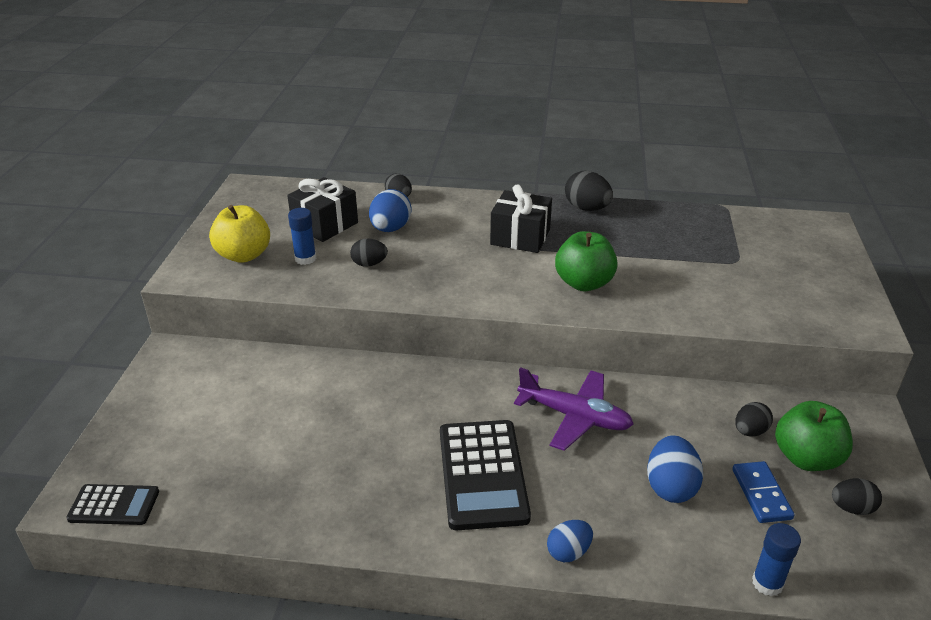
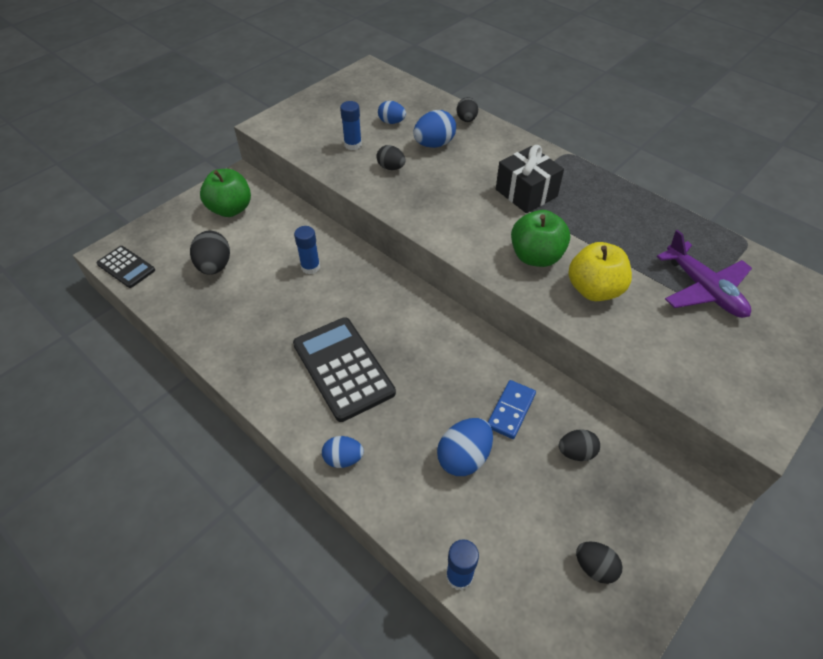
camera: 35 degrees right, 15 degrees up
yellow apple [209,205,270,263] -> yellow apple moved to [568,242,632,301]
black gift [287,177,358,242] -> blue egg [378,101,406,124]
black calculator [440,420,531,530] -> black calculator turned 120 degrees clockwise [293,317,396,422]
purple plane [514,367,634,451] -> purple plane moved to [657,230,752,318]
black egg [565,171,613,211] -> black egg moved to [190,231,230,275]
blue domino [732,461,795,523] -> blue domino moved to [488,380,536,439]
green apple [775,401,853,471] -> green apple moved to [200,169,251,217]
none -> blue glue stick [294,226,320,274]

